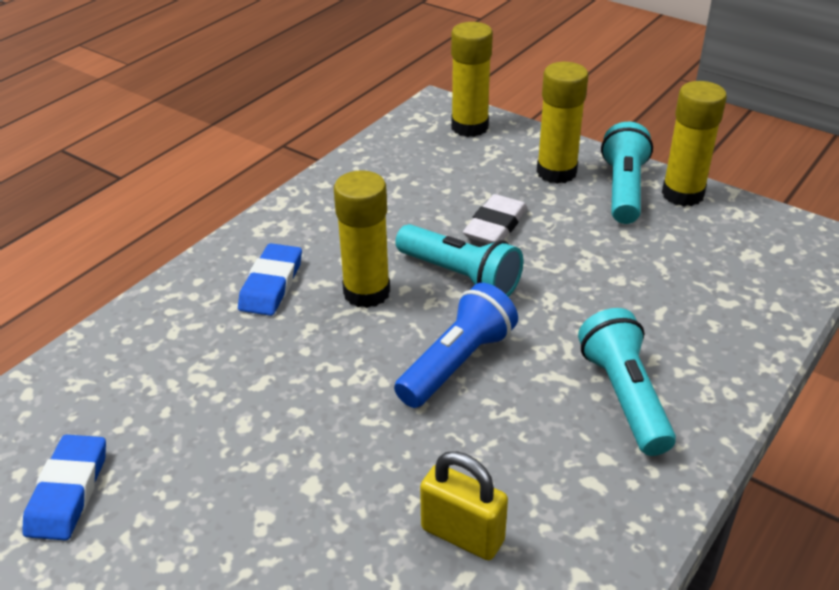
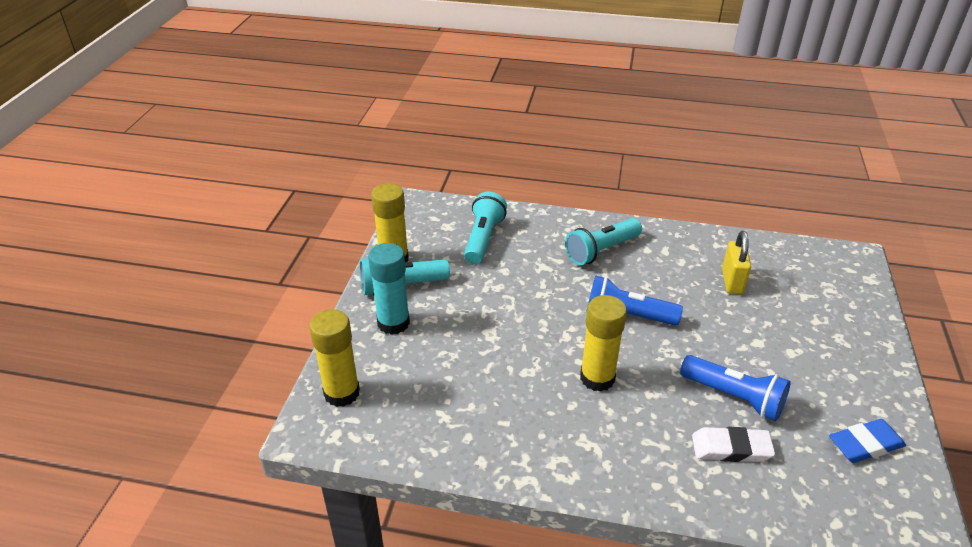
camera: 115 degrees left, 0 degrees up
blue eraser [238,243,302,316] -> none
turquoise flashlight [395,224,523,297] -> turquoise flashlight moved to [464,191,507,264]
white eraser [463,194,528,244] -> white eraser moved to [692,427,775,462]
yellow glue stick [537,62,588,184] -> turquoise glue stick [368,243,410,335]
none -> blue flashlight [680,355,791,421]

